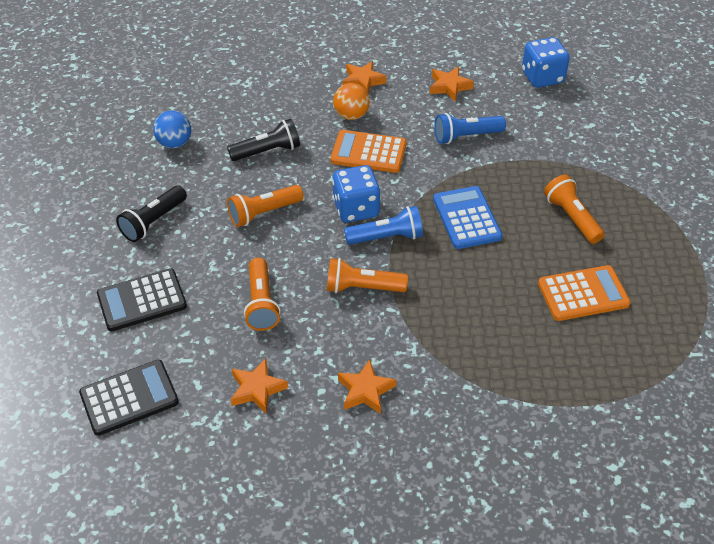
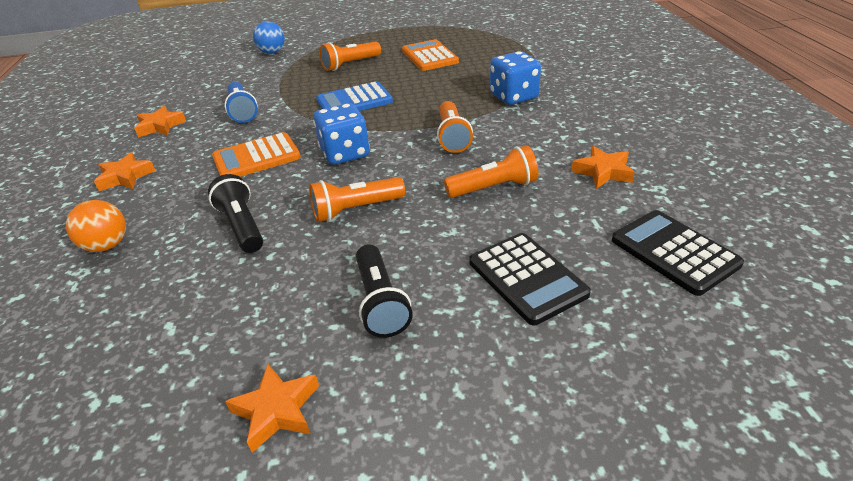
camera: 95 degrees left, 10 degrees down
black flashlight [116,185,187,242] -> black flashlight turned 45 degrees clockwise [356,244,413,338]
blue ball [153,110,191,149] -> blue ball moved to [253,21,285,54]
orange flashlight [227,185,304,227] -> orange flashlight turned 105 degrees clockwise [309,177,405,222]
orange calculator [331,130,407,173] -> orange calculator turned 60 degrees clockwise [212,132,301,177]
orange ball [333,83,370,120] -> orange ball moved to [66,200,126,252]
orange star [338,359,396,414] -> orange star moved to [225,364,319,453]
blue flashlight [344,206,423,245] -> none
blue dice [522,37,570,88] -> blue dice moved to [490,51,541,105]

